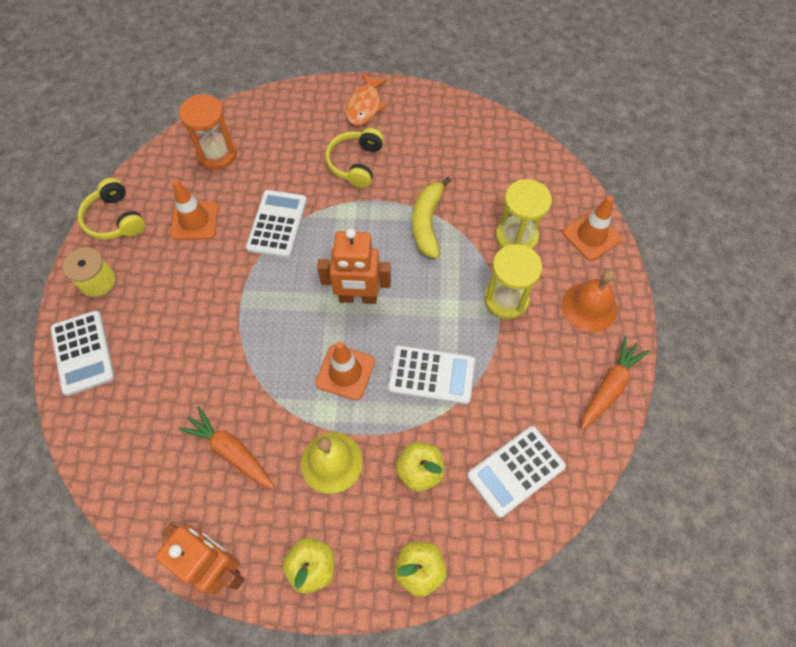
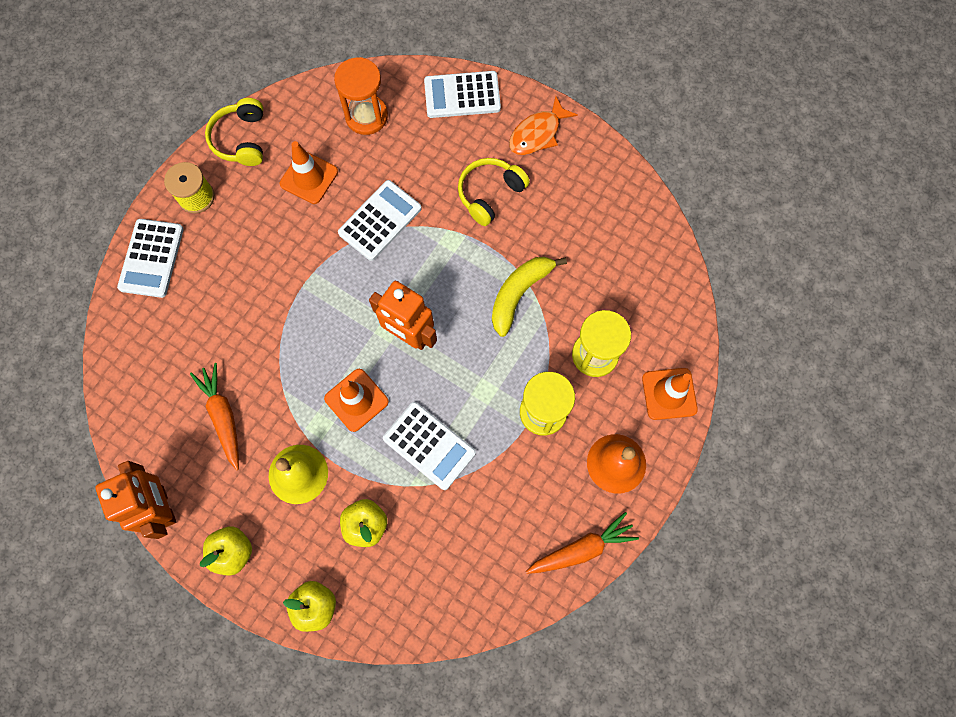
camera: 30 degrees right, 10 degrees up
white calculator [467,426,566,518] -> white calculator moved to [424,71,501,118]

